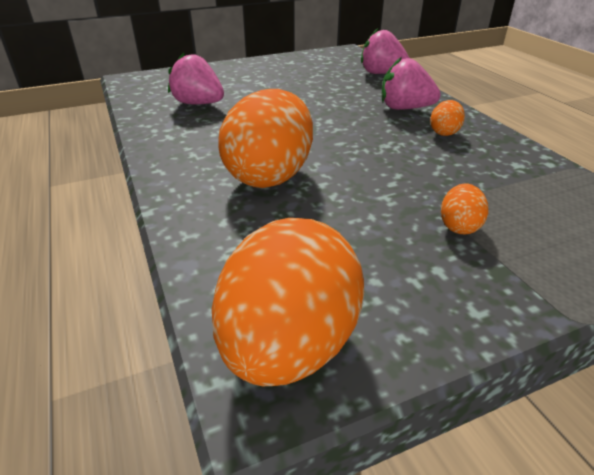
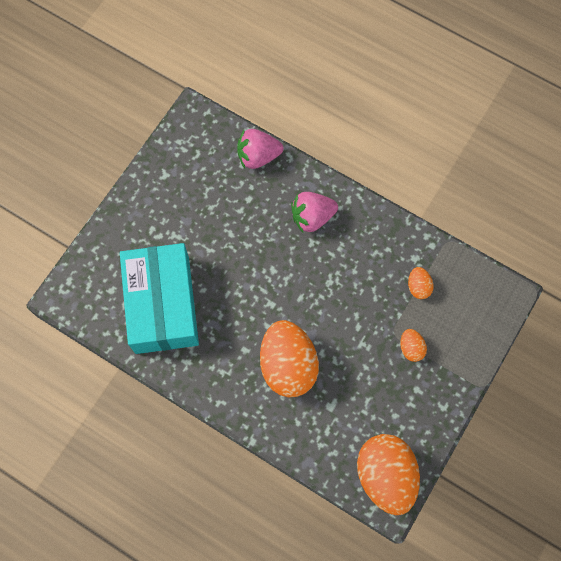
camera: 35 degrees left, 35 degrees up
pink strawberry [168,52,224,105] -> turquoise box [120,243,199,354]
orange egg [430,100,465,136] -> orange egg moved to [408,267,434,299]

